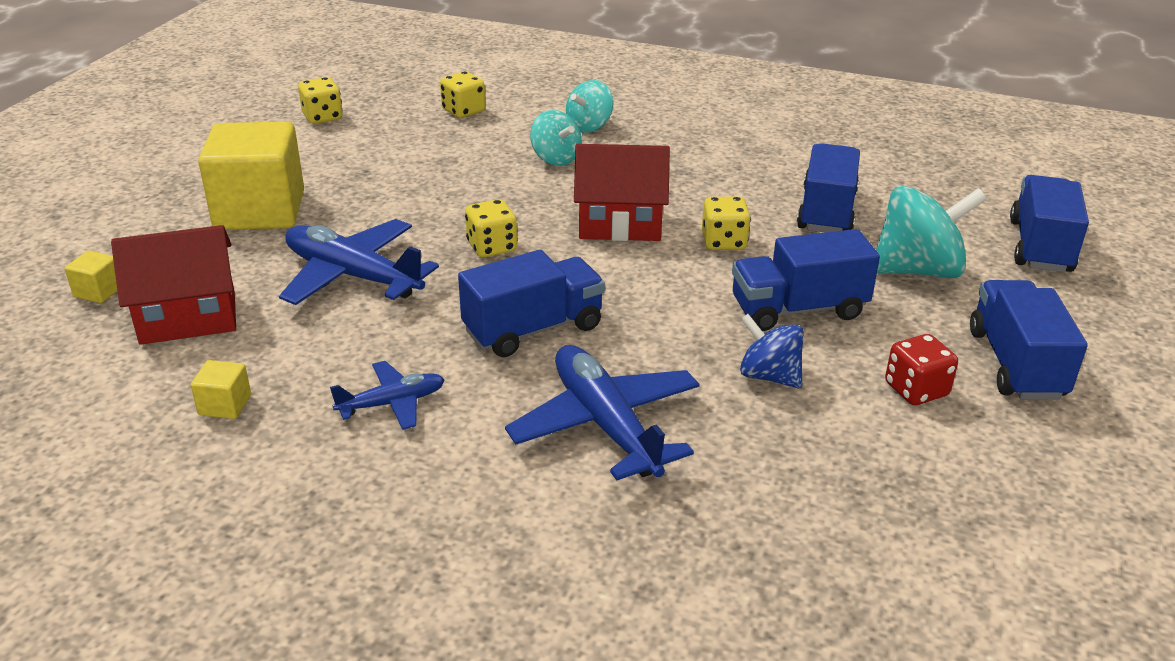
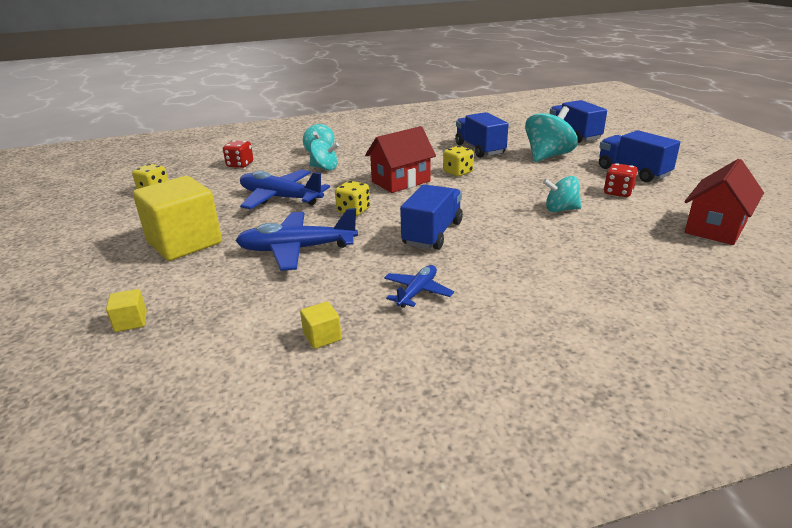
camera: 35 degrees left, 5 degrees down
red house [111,225,236,345] -> red house moved to [684,159,764,245]
yellow dice [440,71,486,118] -> red dice [223,140,253,168]
blue plane [505,345,700,481] -> blue plane moved to [240,170,330,209]
blue truck [732,229,880,331] -> none
blue spinning top [740,314,804,388] -> turquoise spinning top [543,176,582,212]

